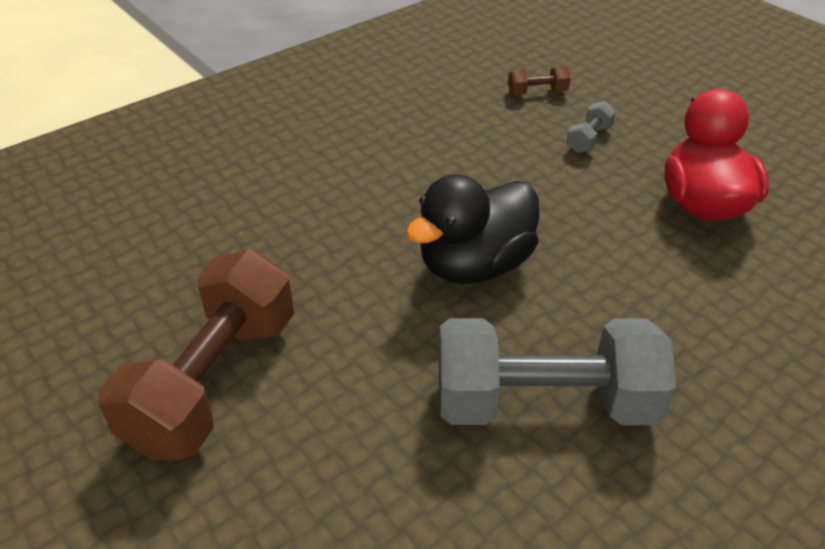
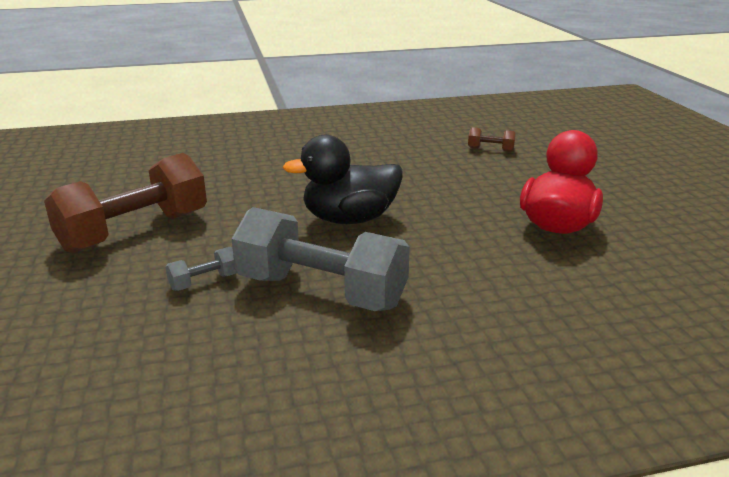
camera: 25 degrees right, 15 degrees down
grey dumbbell [566,101,616,153] -> grey dumbbell moved to [165,247,237,291]

